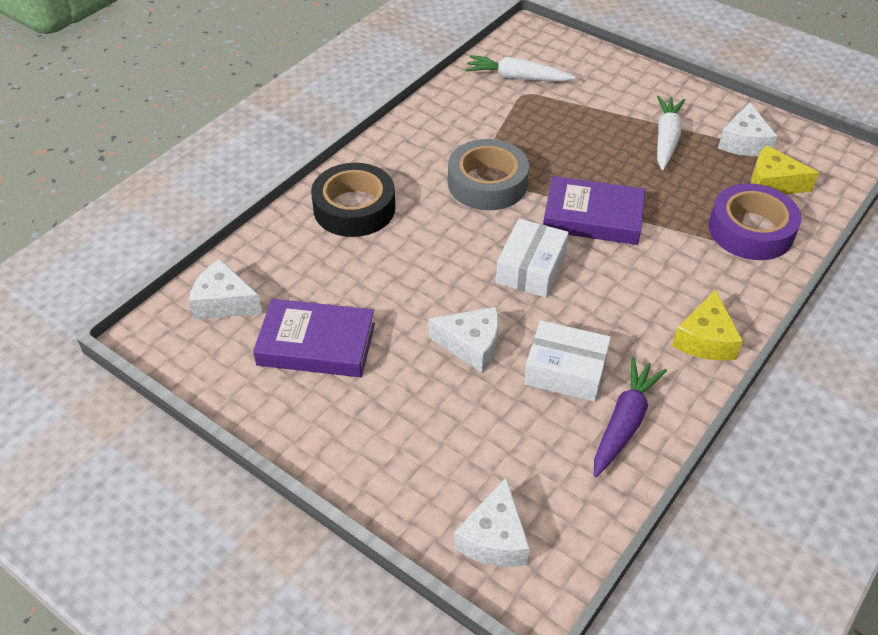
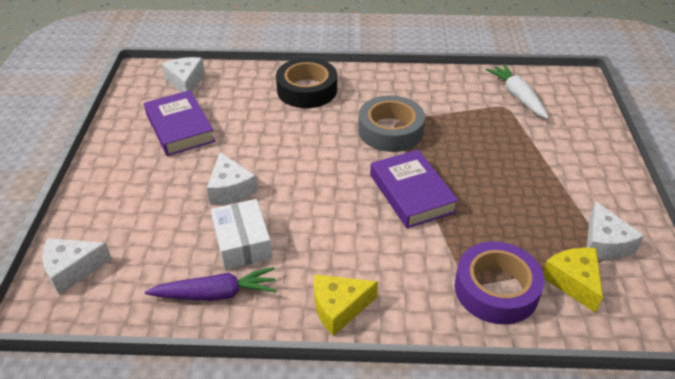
camera: 55 degrees right, 5 degrees down
white box [496,219,569,298] -> none
white carrot [657,96,685,170] -> none
white cheese [718,102,777,156] -> white cheese turned 75 degrees counterclockwise [587,201,644,260]

